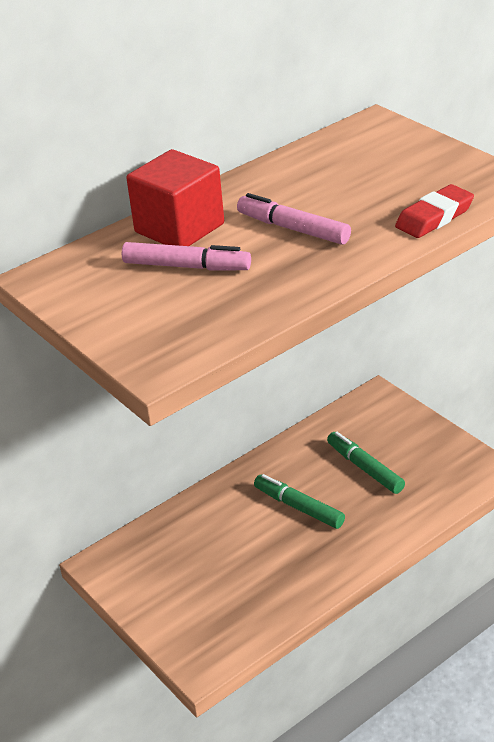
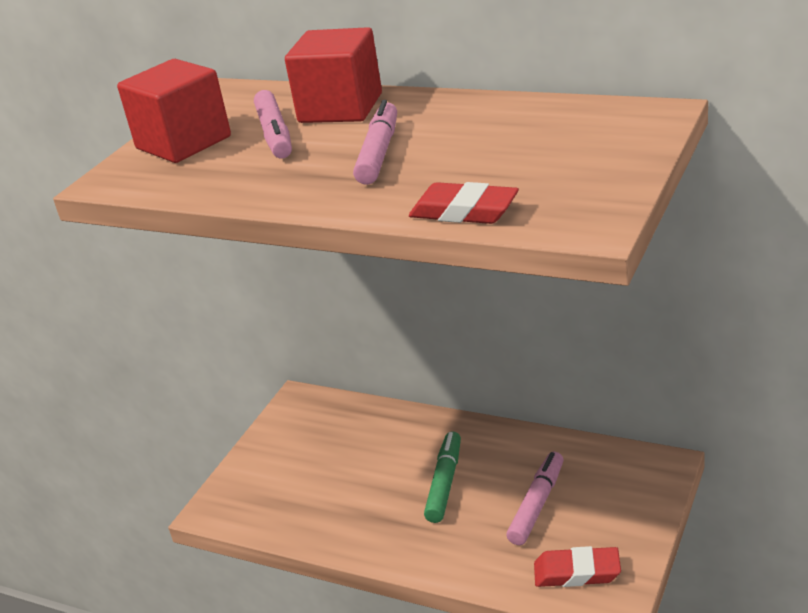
camera: 65 degrees right, 5 degrees down
green marker [327,432,405,494] -> pink marker [507,452,563,545]
none -> red cube [117,59,231,163]
none -> red eraser [534,546,621,587]

